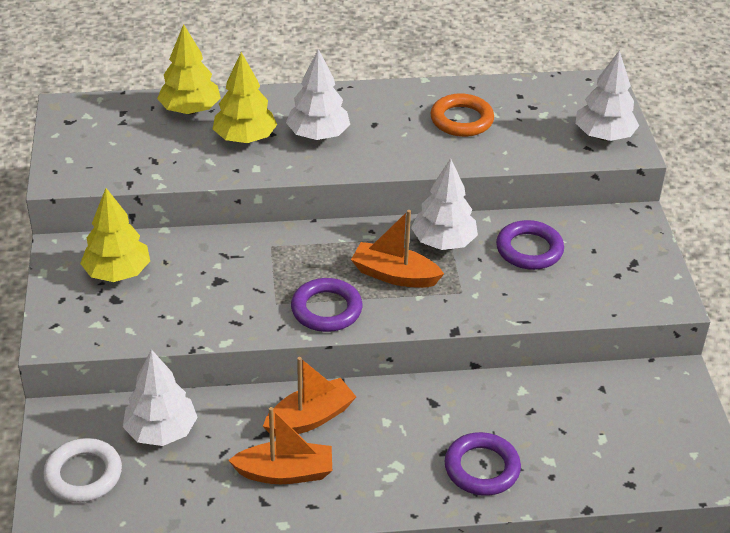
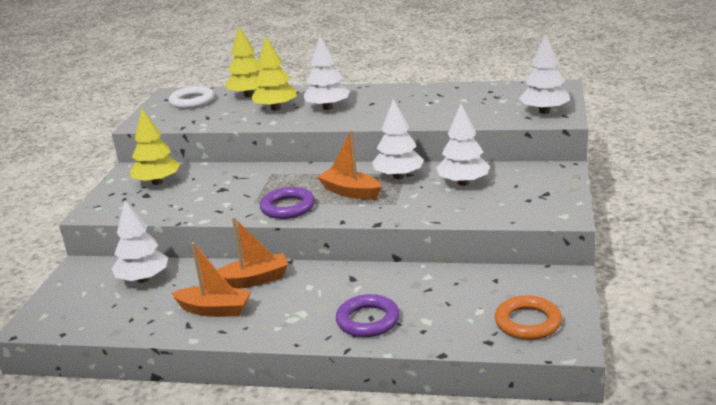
camera: 20 degrees right, 15 degrees down
white ring [43,438,122,503] -> white ring moved to [169,86,214,109]
orange ring [430,93,494,137] -> orange ring moved to [495,295,562,340]
purple ring [496,220,564,270] -> white tree [436,104,490,186]

